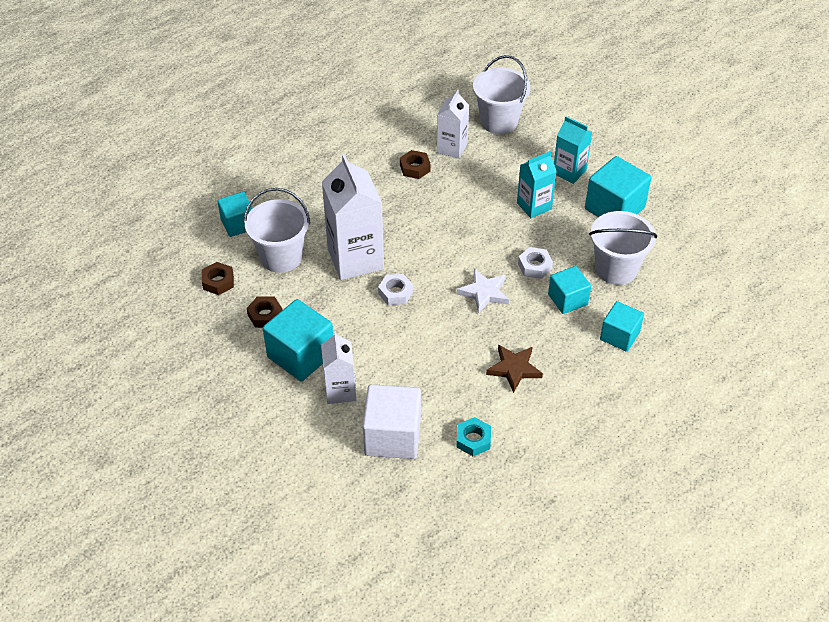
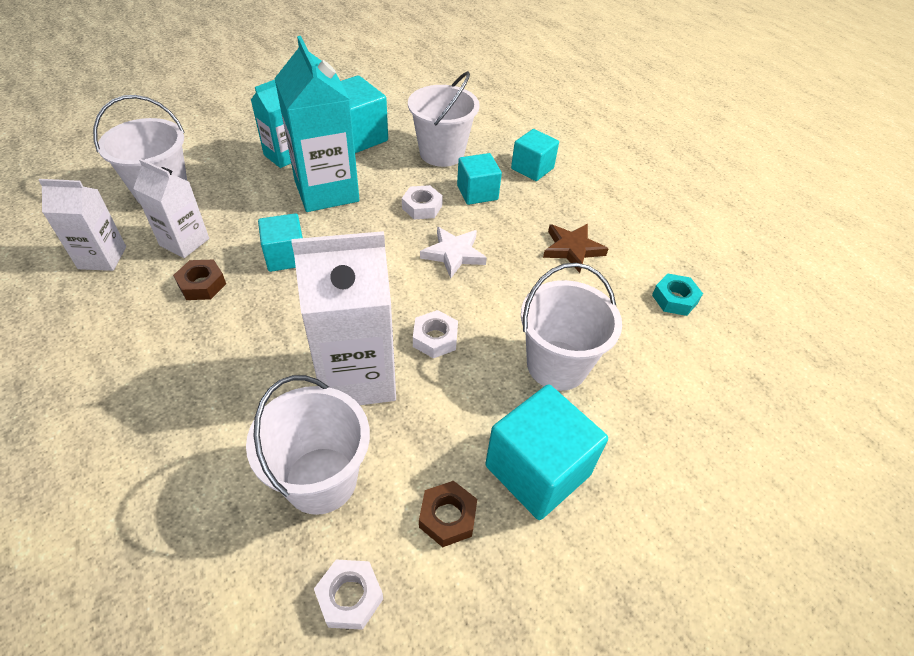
camera: 85 degrees left, 0 degrees up
brown nut [202,262,234,295] -> white nut [314,560,383,630]
turquoise cube [217,192,253,237] -> turquoise cube moved to [258,213,303,272]
white carton [321,331,356,404] -> white carton moved to [39,179,126,271]
white cube [363,384,421,459] -> none
turquoise carton [517,151,557,218] -> turquoise carton [274,36,360,212], size x1.72
none -> white bucket [521,263,622,391]

